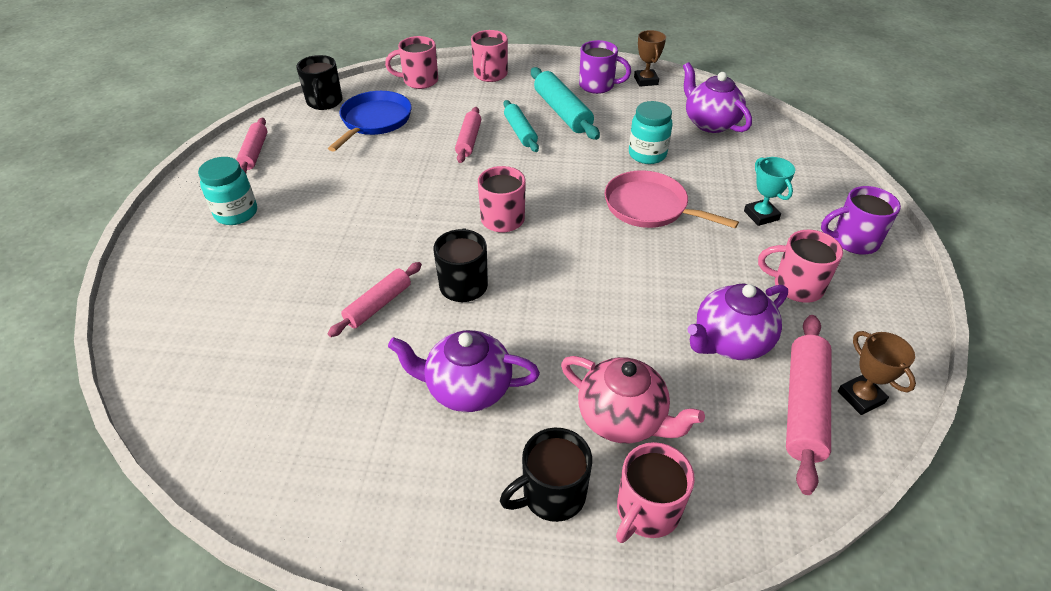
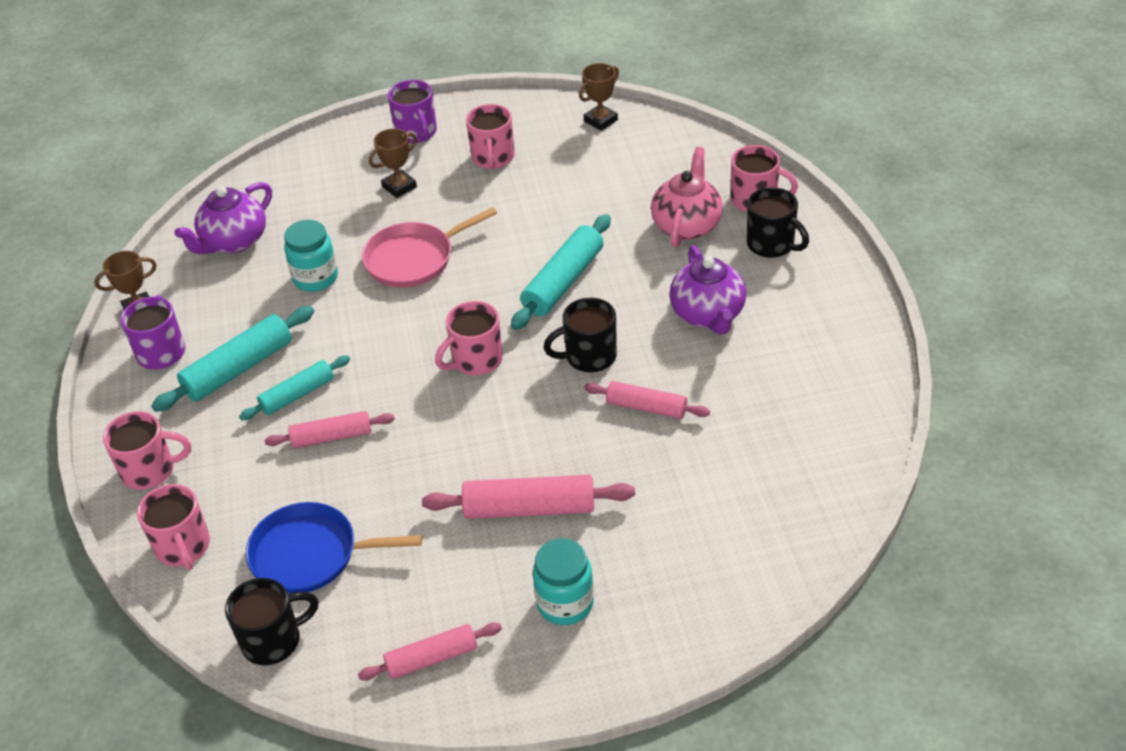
camera: 105 degrees left, 0 degrees up
pink pan [605,170,739,228] -> pink pan turned 45 degrees clockwise [362,207,497,287]
purple teapot [687,284,788,360] -> none
turquoise trophy [744,157,795,226] -> brown trophy [369,129,417,198]
pink rolling pin [786,315,832,495] -> pink rolling pin moved to [422,475,635,519]
none -> turquoise rolling pin [511,214,611,330]

